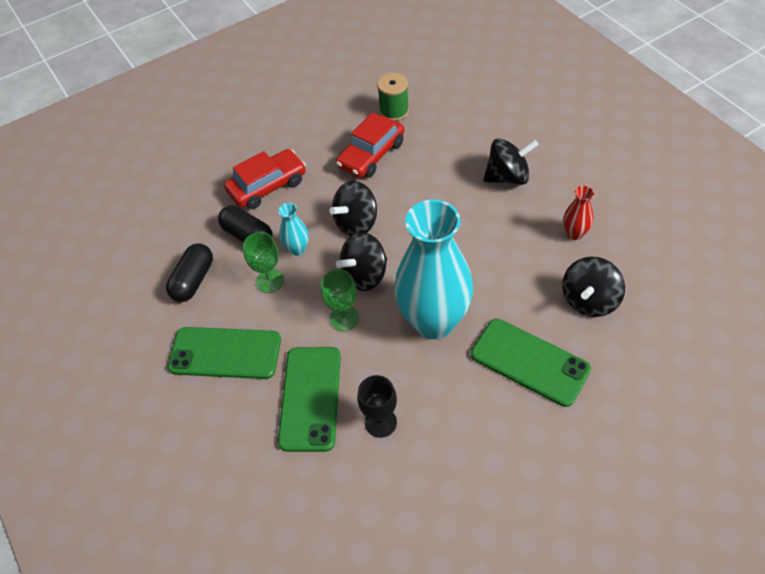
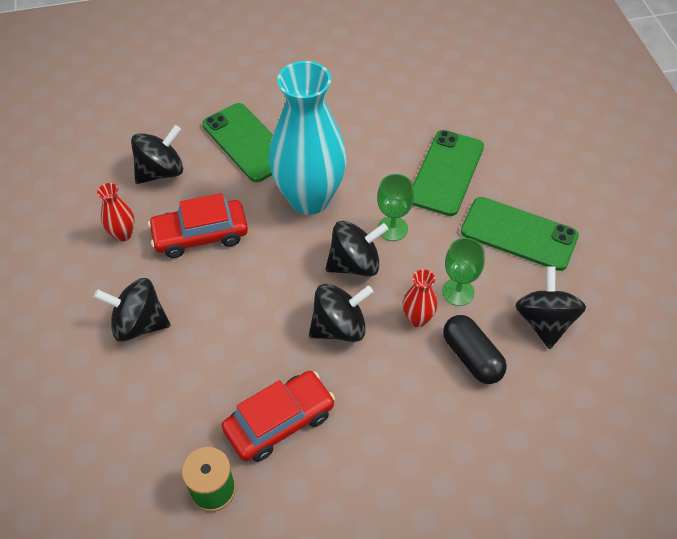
camera: 165 degrees left, 0 degrees up
black capsule [166,243,213,302] -> black spinning top [515,267,586,349]
red car [224,149,306,209] -> red car moved to [148,193,248,258]
turquoise vase [278,203,309,256] -> red vase [403,269,437,327]
black goblet [357,375,397,438] -> none

